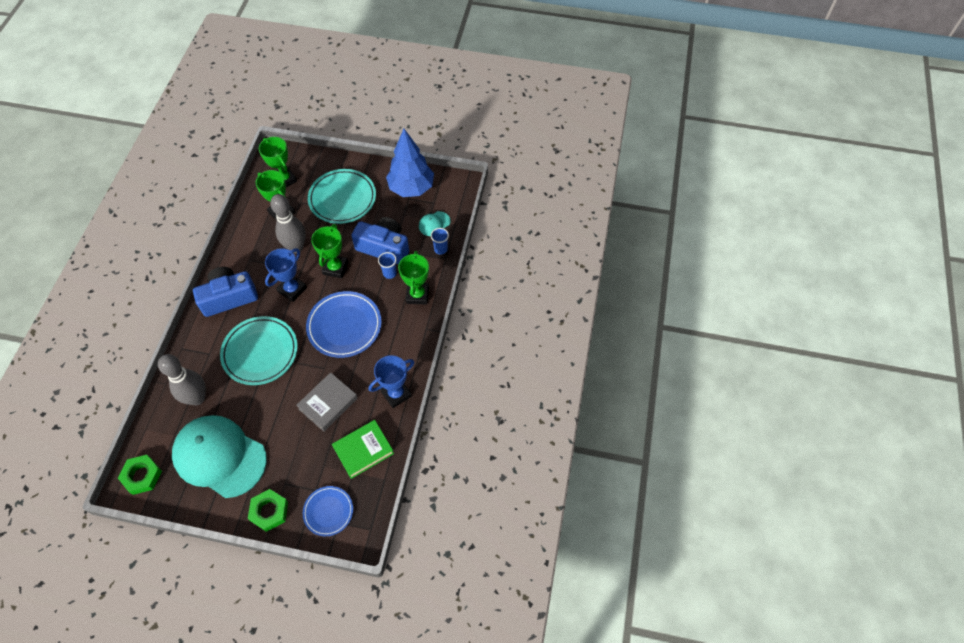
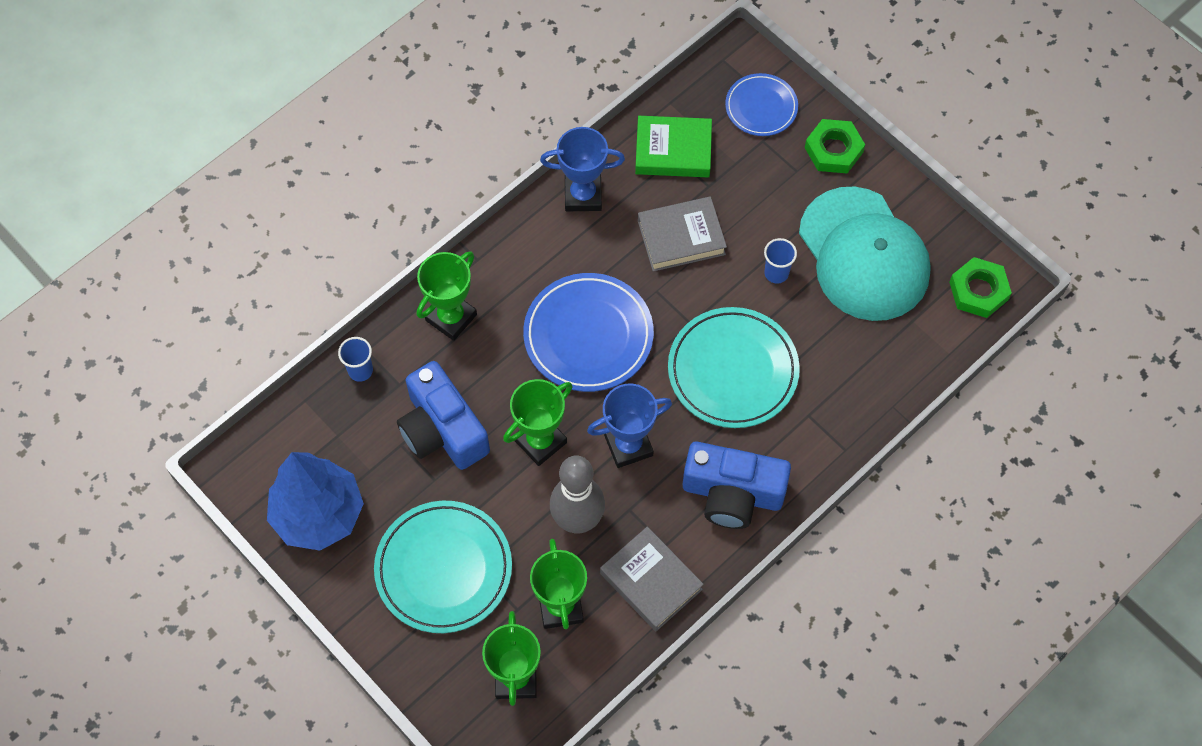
camera: 145 degrees left, 5 degrees up
grey bowling pin [158,354,206,405] -> none
blue cup [378,252,397,279] -> blue cup moved to [764,238,797,284]
turquoise cap [419,211,451,236] -> none
none -> grey book [600,526,704,631]

